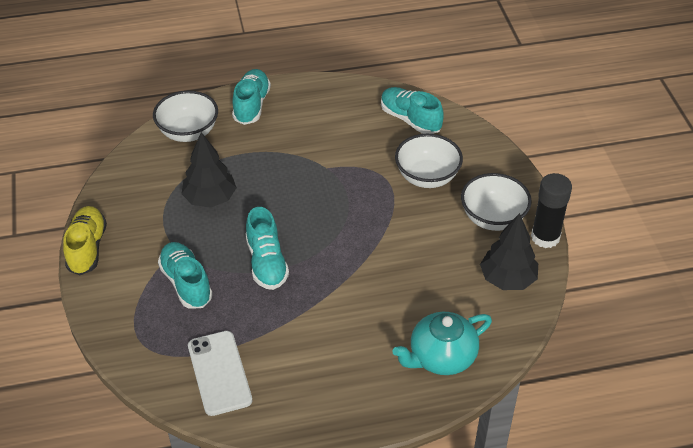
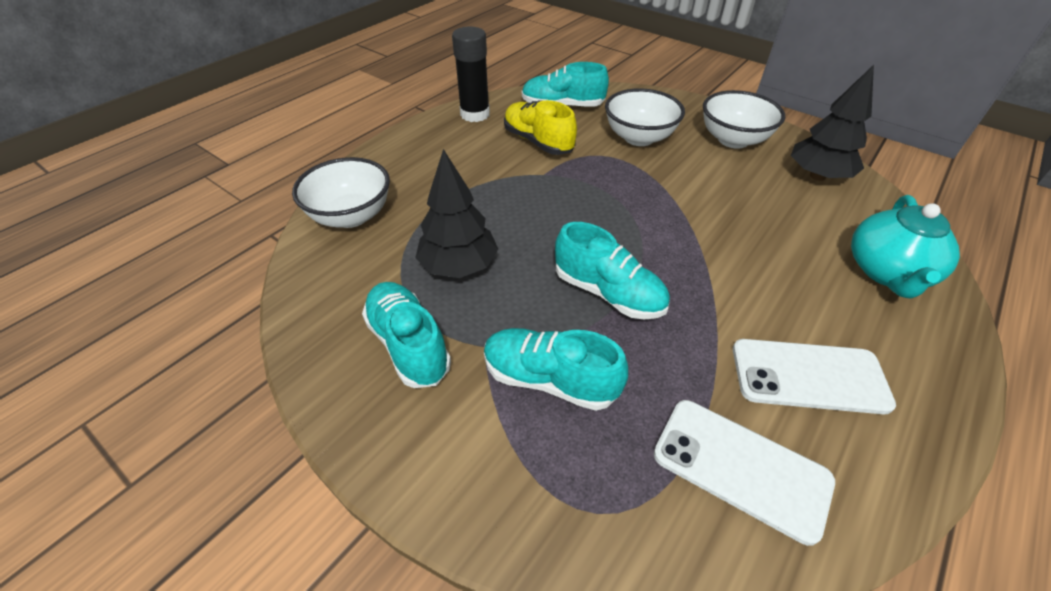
camera: 40 degrees left, 0 degrees up
yellow shoe [63,206,107,275] -> yellow shoe moved to [504,100,577,155]
turquoise shoe [232,69,271,125] -> turquoise shoe moved to [362,282,451,388]
black glue stick [531,173,572,248] -> black glue stick moved to [452,27,490,122]
none -> white phone [733,339,896,415]

